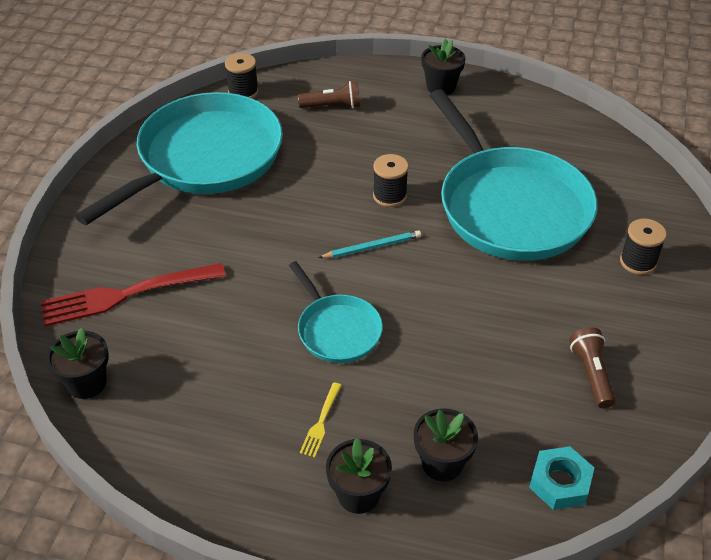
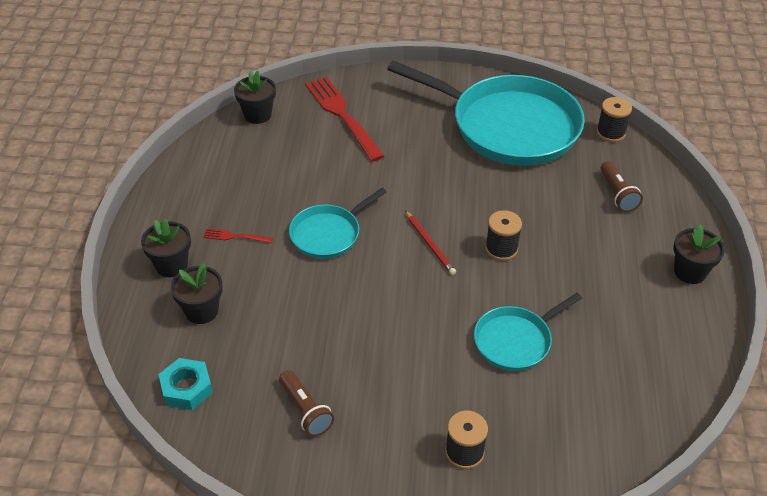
camera: 80 degrees right, 0 degrees up
yellow fork [300,382,342,457] -> red fork [203,228,273,243]
turquoise pencil [318,230,421,258] -> red pencil [405,210,456,275]
turquoise pan [430,89,598,261] -> turquoise pan [474,293,582,371], size x0.49
brown flashlight [569,327,616,408] -> brown flashlight turned 75 degrees clockwise [279,370,334,436]

